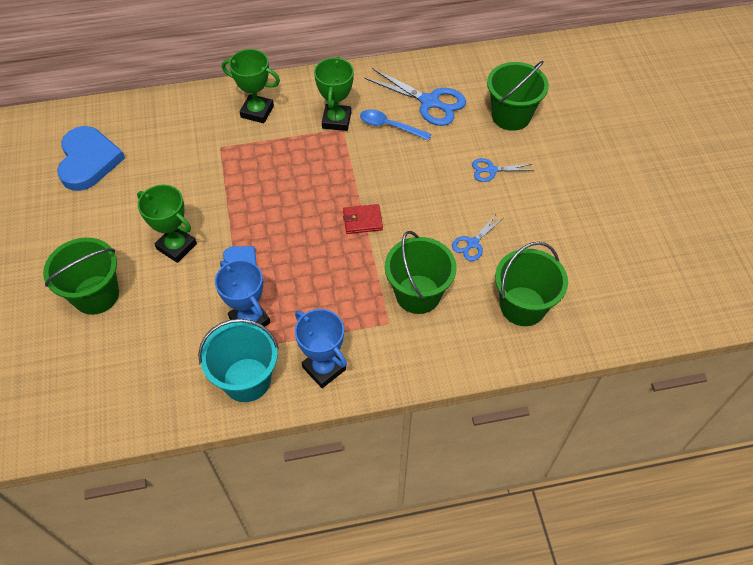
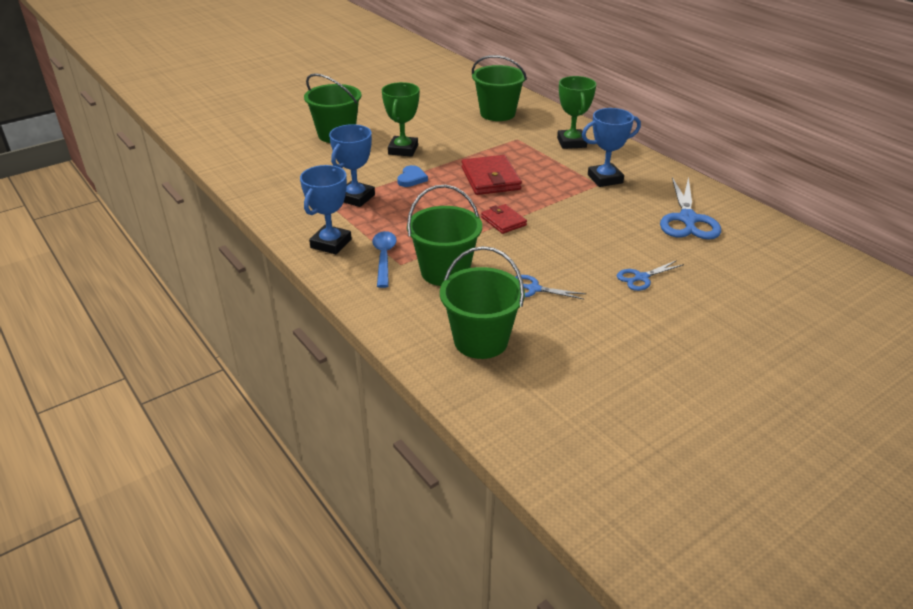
camera: 65 degrees right, 20 degrees down
blue heart [57,126,125,191] -> none
turquoise bucket [198,319,279,402] -> none
green trophy [314,57,354,131] -> blue trophy [582,108,641,187]
blue spoon [360,109,432,141] -> blue spoon moved to [372,231,397,288]
blue scissors [472,158,533,182] -> blue scissors turned 90 degrees counterclockwise [617,260,684,291]
green bucket [487,61,549,131] -> green bucket moved to [472,55,527,121]
none -> red wallet [462,155,522,195]

